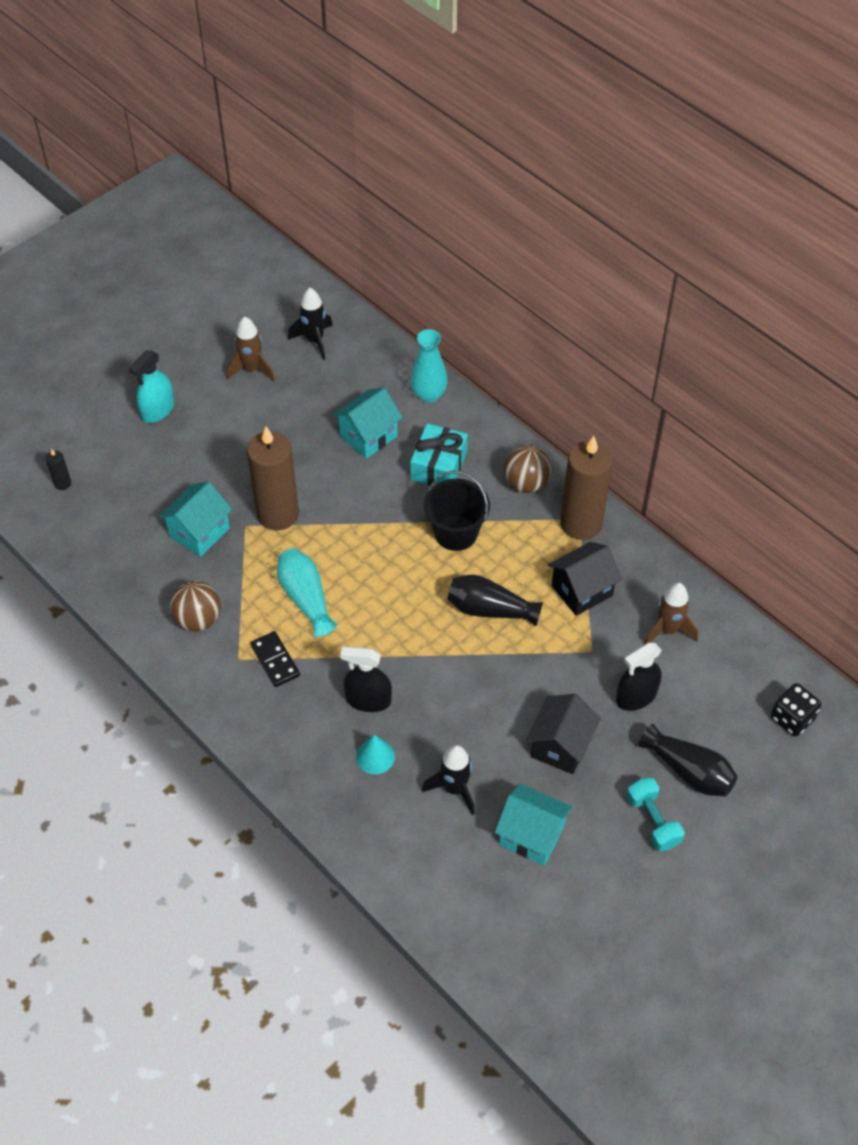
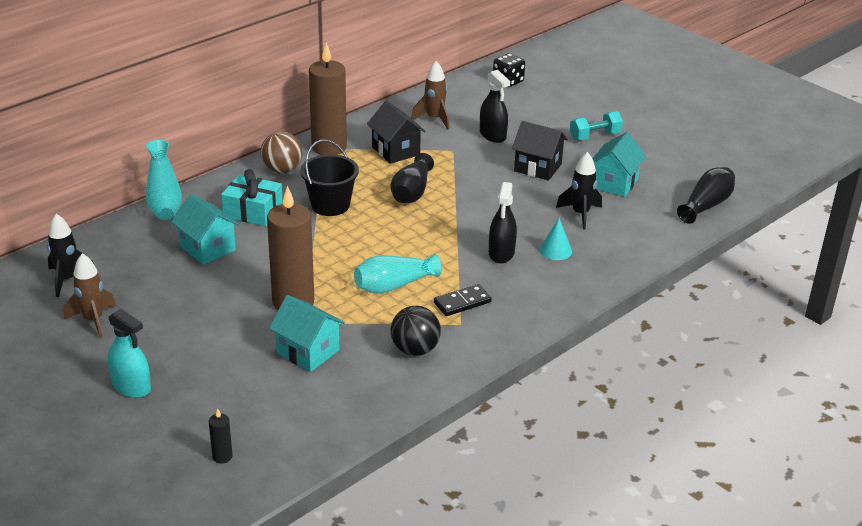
camera: 90 degrees left, 20 degrees down
brown ball [170,581,221,632] -> black ball [391,306,441,356]
black vase [639,724,738,796] -> black vase moved to [677,167,735,224]

